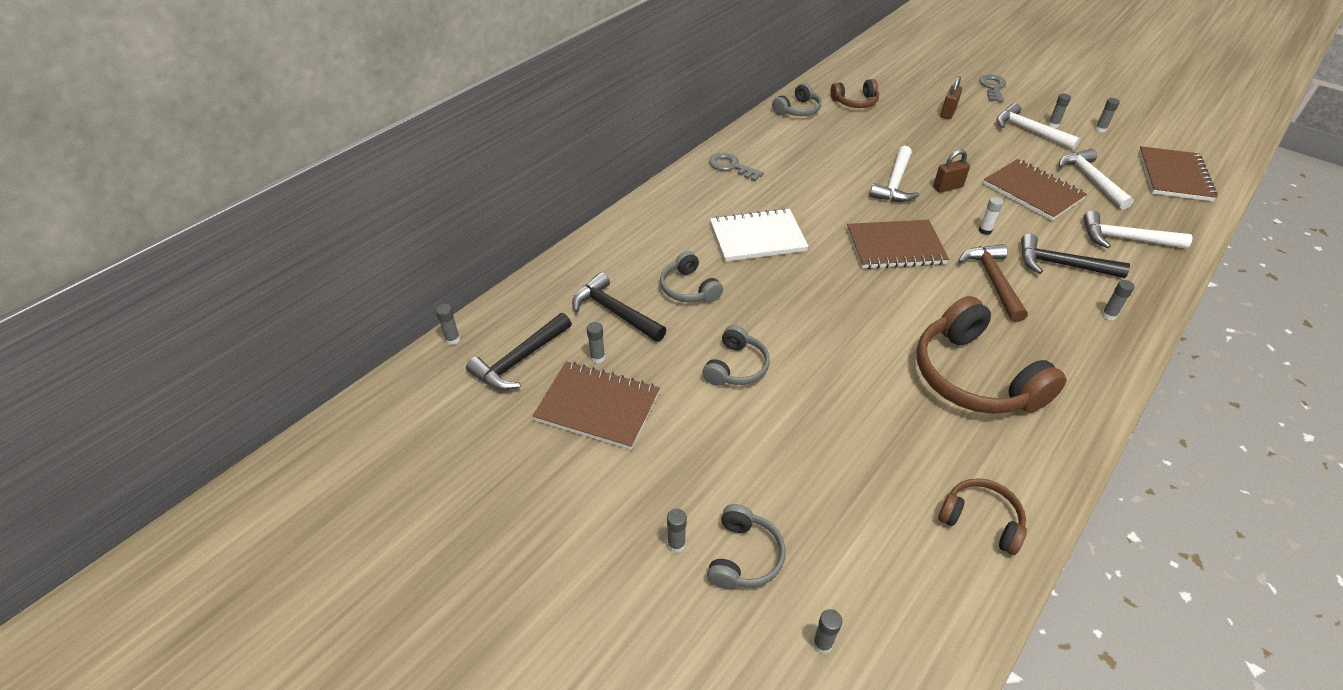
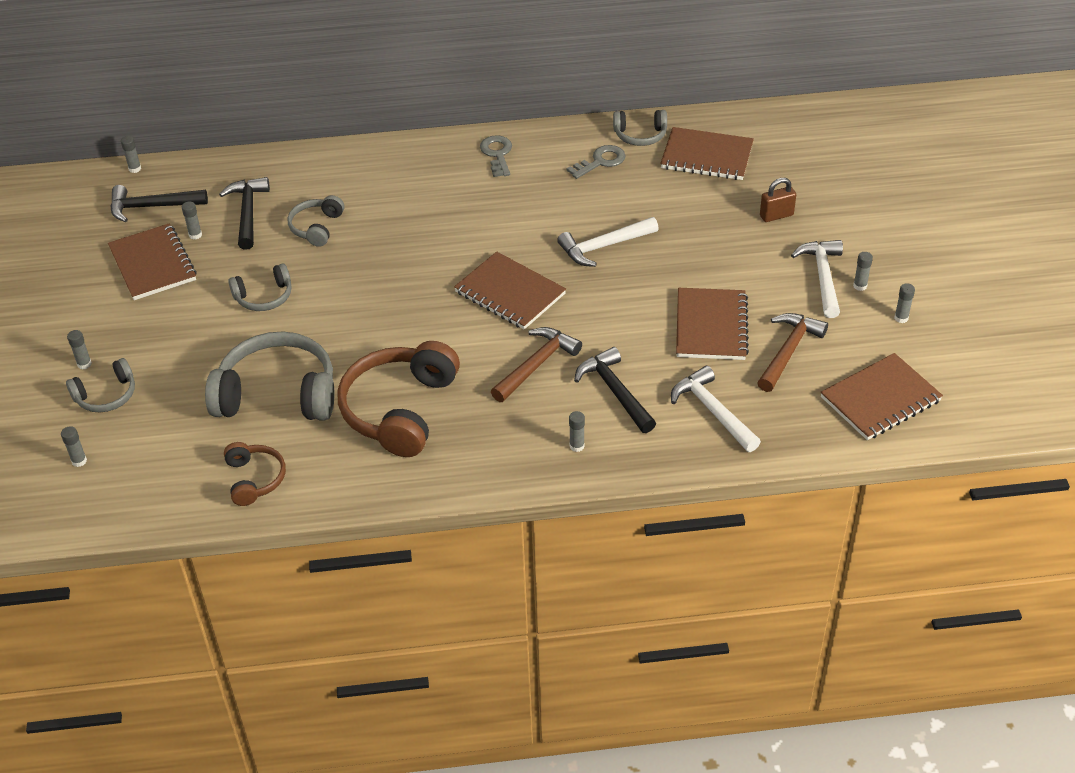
camera: 45 degrees right, 0 degrees up
white notebook [710,208,809,262] -> none
brown headphones [830,79,879,108] -> brown notebook [660,127,754,180]
brown padlock [933,149,970,193] -> none
grey key [979,74,1006,102] -> grey key moved to [567,145,626,179]
white glue stick [979,197,1003,235] -> none
white hammer [1059,149,1134,210] -> brown hammer [757,313,828,392]
none -> grey headphones [205,332,334,421]

